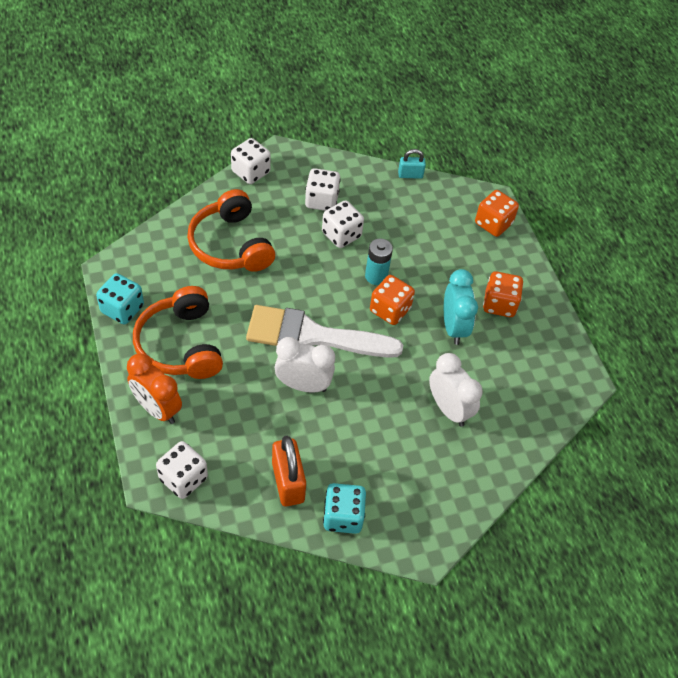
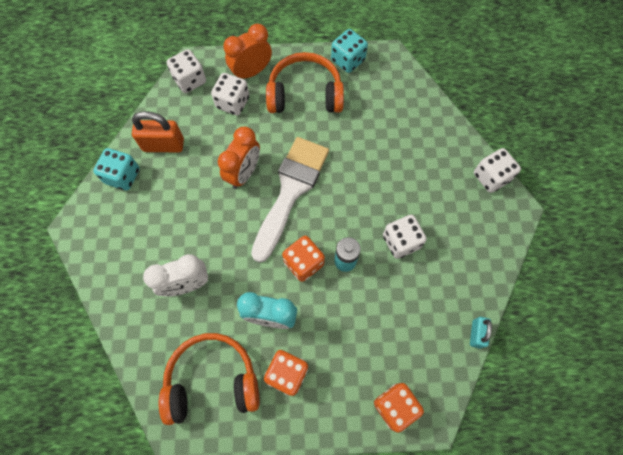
camera: 110 degrees right, 15 degrees up
orange headphones [187,189,275,272] -> orange headphones moved to [159,333,260,425]
white clock [274,337,335,393] -> orange clock [218,127,260,189]
white dice [305,168,341,211] -> white dice moved to [211,73,249,115]

